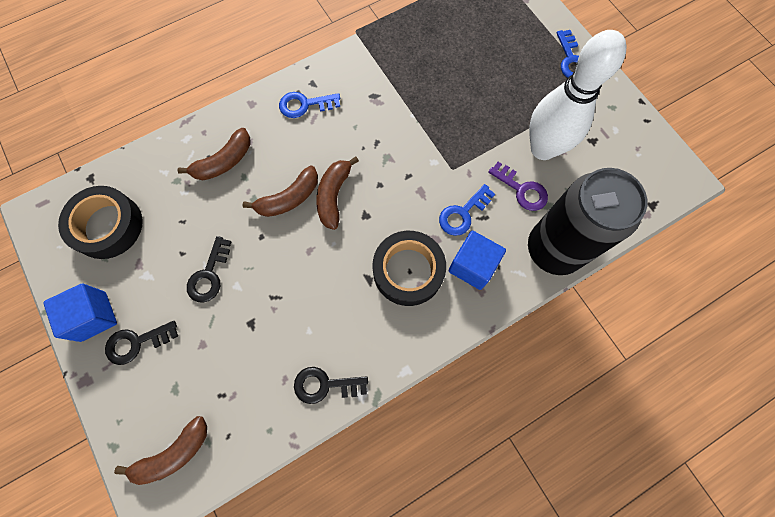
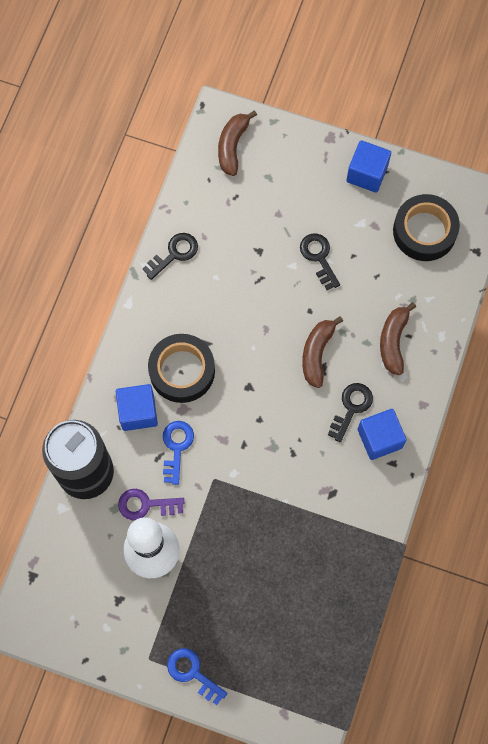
camera: 140 degrees right, 0 degrees up
black key [105,321,178,365] -> black key moved to [328,383,373,442]
blue key [279,92,340,118] -> blue cube [358,409,407,460]
brown banana [316,156,359,230] -> none

